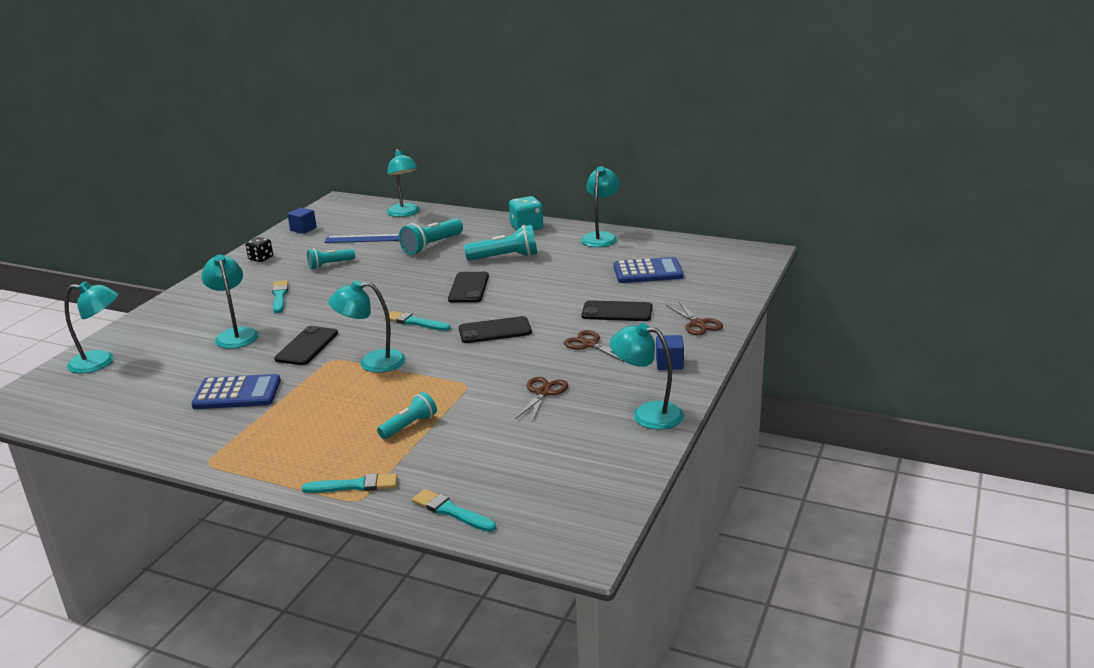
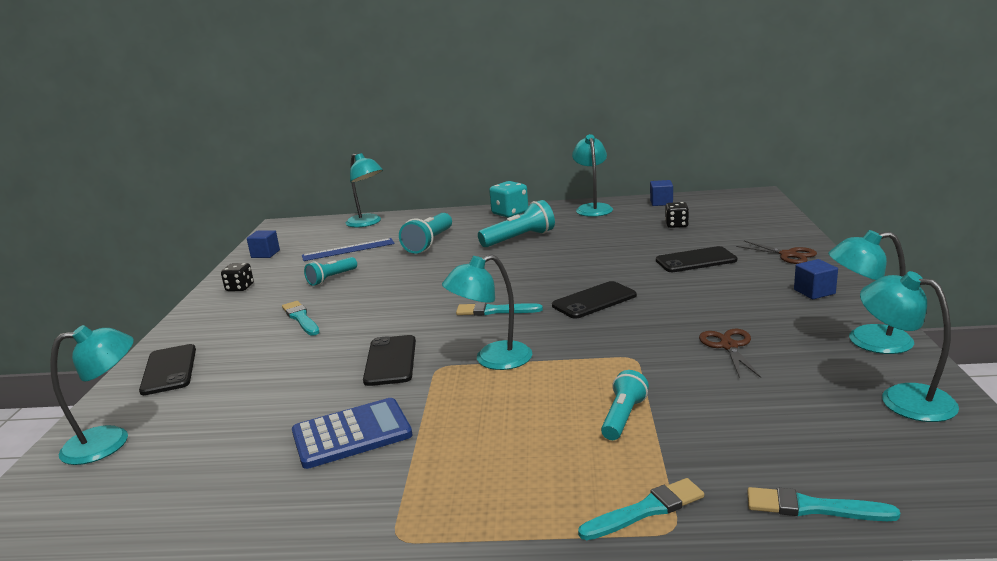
camera: 20 degrees left, 5 degrees down
turquoise lamp [201,254,259,349] -> turquoise lamp moved to [860,271,959,422]
black phone [448,272,489,303] -> black phone moved to [139,344,196,395]
brown scissors [564,330,624,362] -> none
blue calculator [614,257,684,283] -> black dice [665,202,689,228]
none -> blue cube [650,180,673,206]

